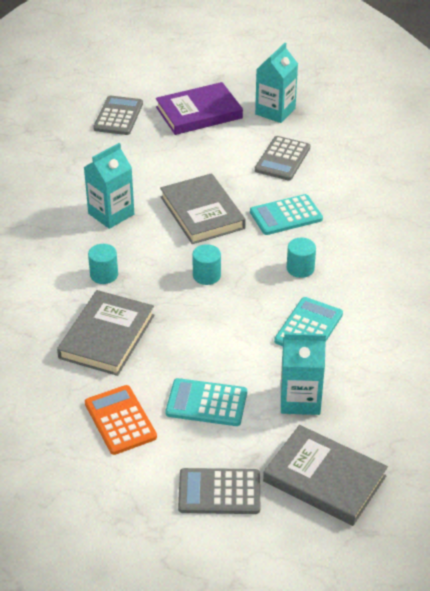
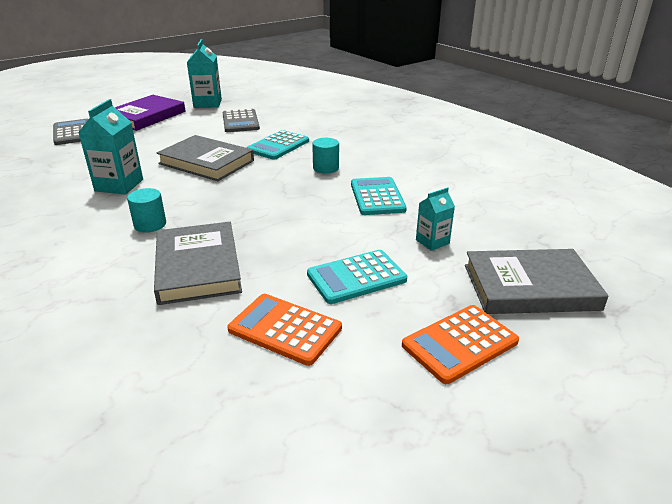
camera: 35 degrees left, 10 degrees down
grey calculator [178,468,260,514] -> orange calculator [402,305,519,384]
turquoise cylinder [192,244,221,285] -> none
turquoise carton [281,333,326,415] -> turquoise carton [416,187,455,251], size x0.59

